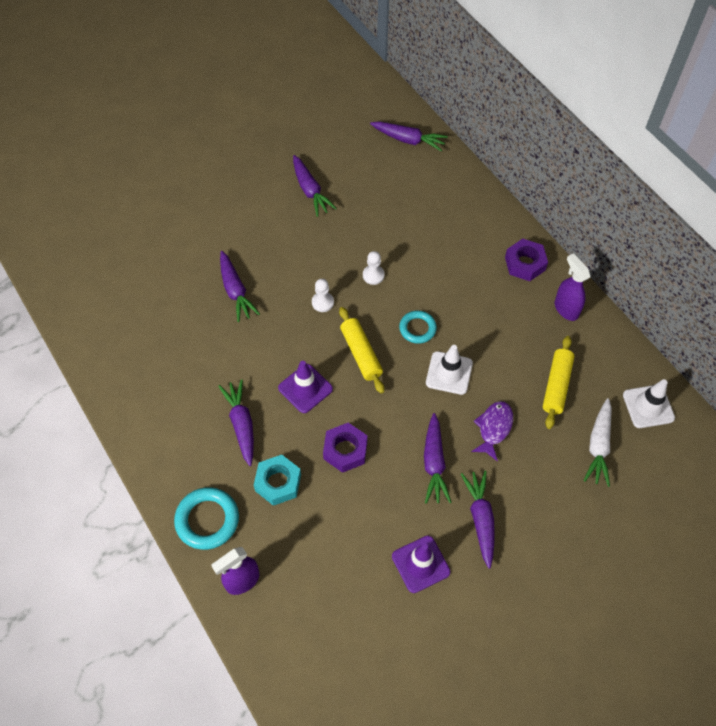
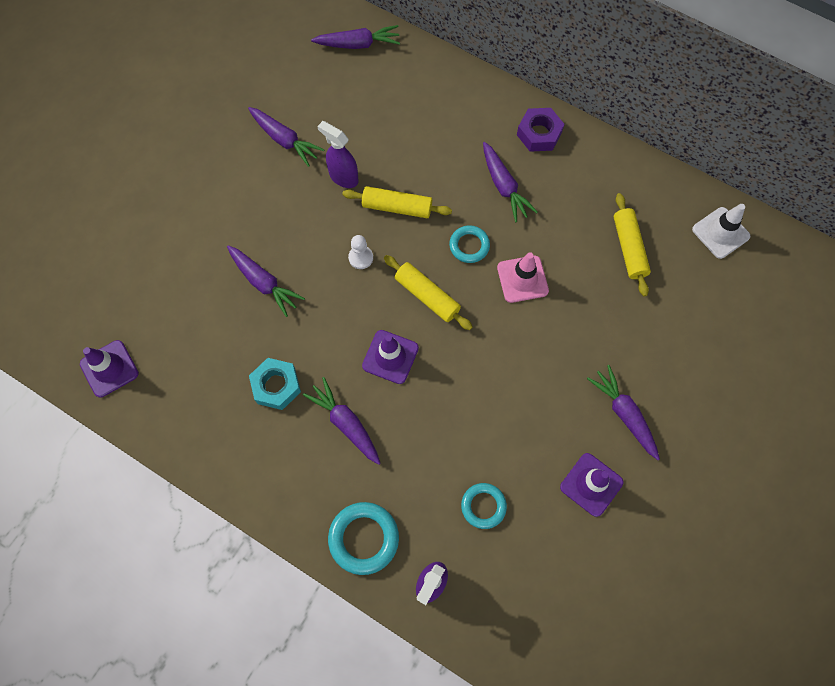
camera: 25 degrees left, 10 degrees up
turquoise nut [254,455,301,506] -> turquoise nut moved to [249,358,301,410]
purple nut [323,423,367,473] -> none
white pawn [363,251,385,285] -> yellow rolling pin [342,186,452,218]
purple carrot [424,413,452,504] -> purple carrot moved to [483,142,538,222]
white traffic cone [426,345,473,395] -> pink traffic cone [497,252,549,303]
purple fish [471,401,513,462] -> none
purple spray bottle [555,254,591,321] -> purple spray bottle moved to [317,121,359,188]
white carrot [583,398,612,487] -> none
none -> purple traffic cone [80,340,139,398]
none -> turquoise ring [461,483,507,529]

